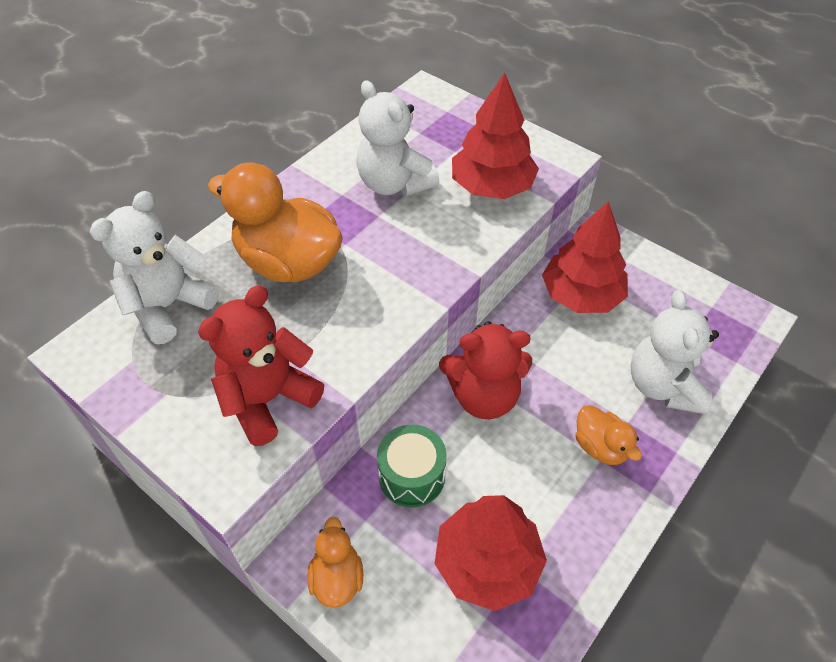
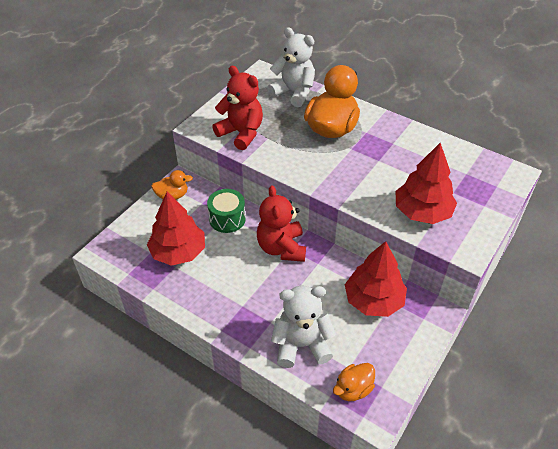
camera: 85 degrees right, 5 degrees down
white teddy bear [356,80,439,196] -> none
orange duck [575,405,642,465] -> orange duck moved to [333,363,375,401]

